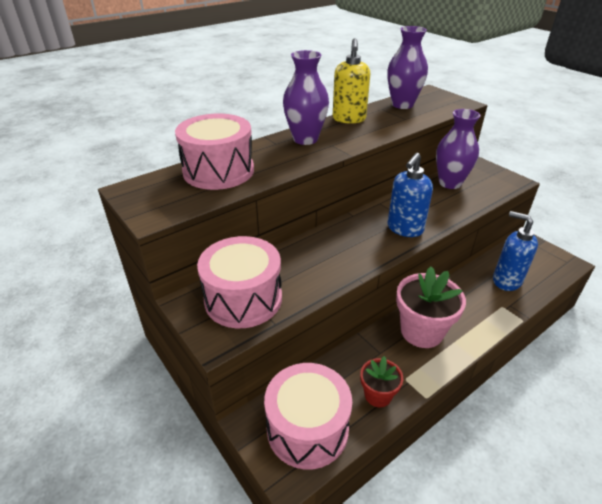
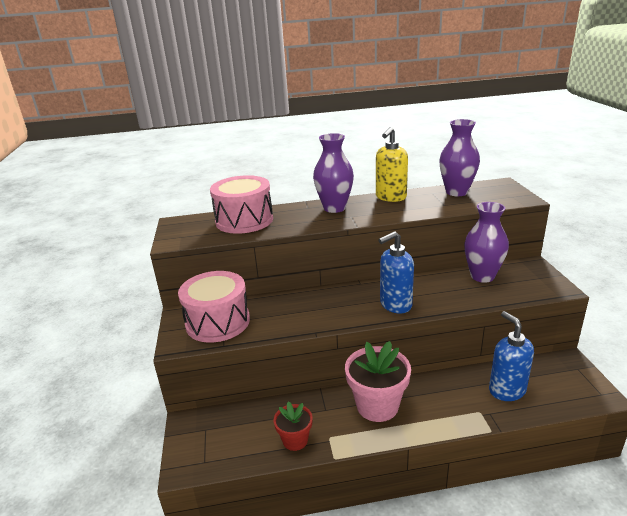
camera: 30 degrees right, 10 degrees down
pink drum [264,363,352,470] -> none

